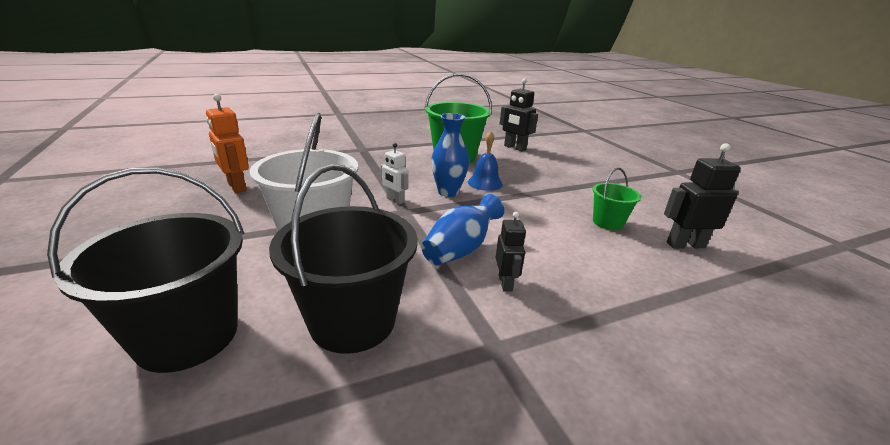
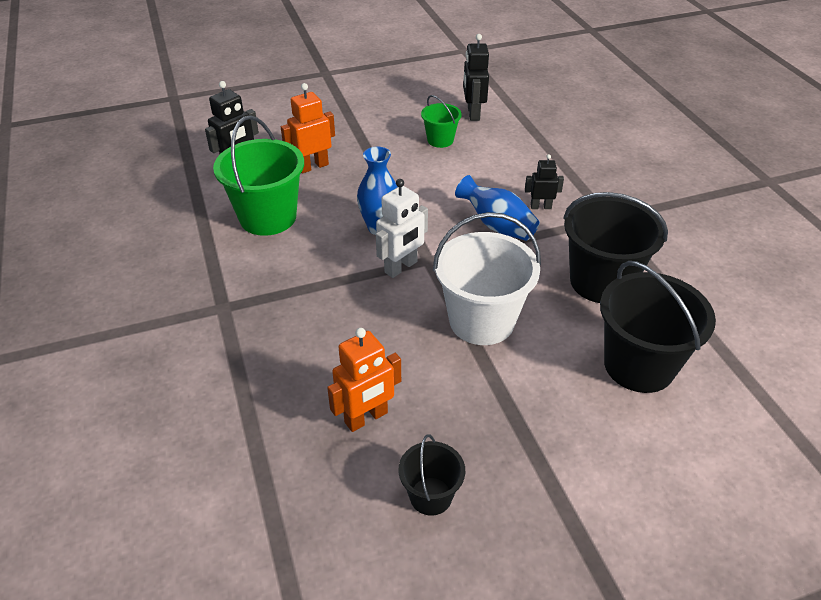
camera: 85 degrees left, 15 degrees up
white robot [381,143,408,204] -> white robot [376,179,428,278], size x1.57
blue bell [468,131,503,191] -> none
none -> orange robot [281,83,335,173]
none -> black bucket [399,435,465,516]

